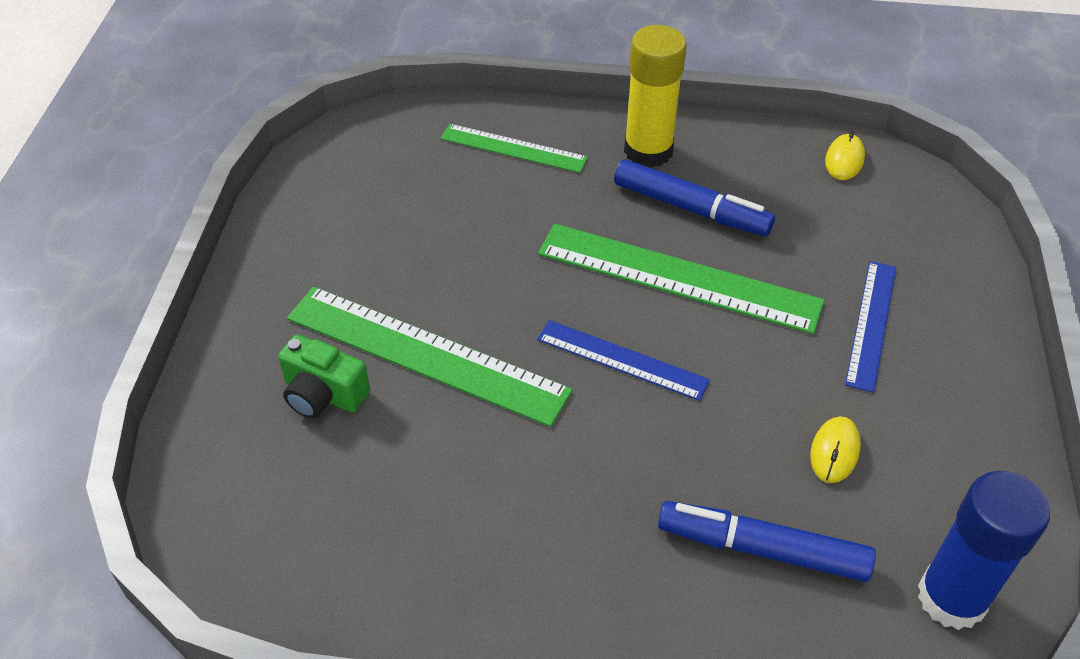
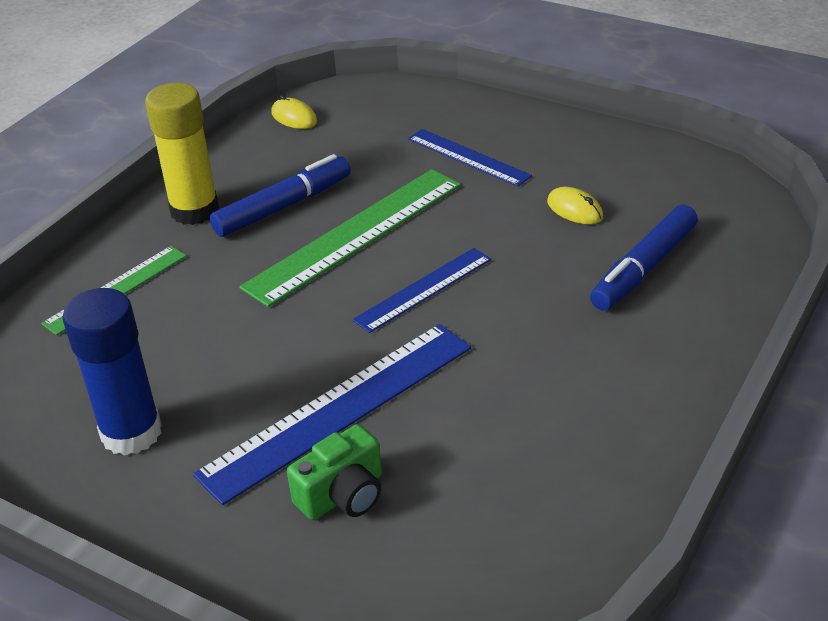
camera: 65 degrees left, 10 degrees down
green ruler [287,287,573,427] -> blue ruler [193,324,471,505]
blue glue stick [918,471,1050,630] -> blue glue stick moved to [62,288,162,456]

